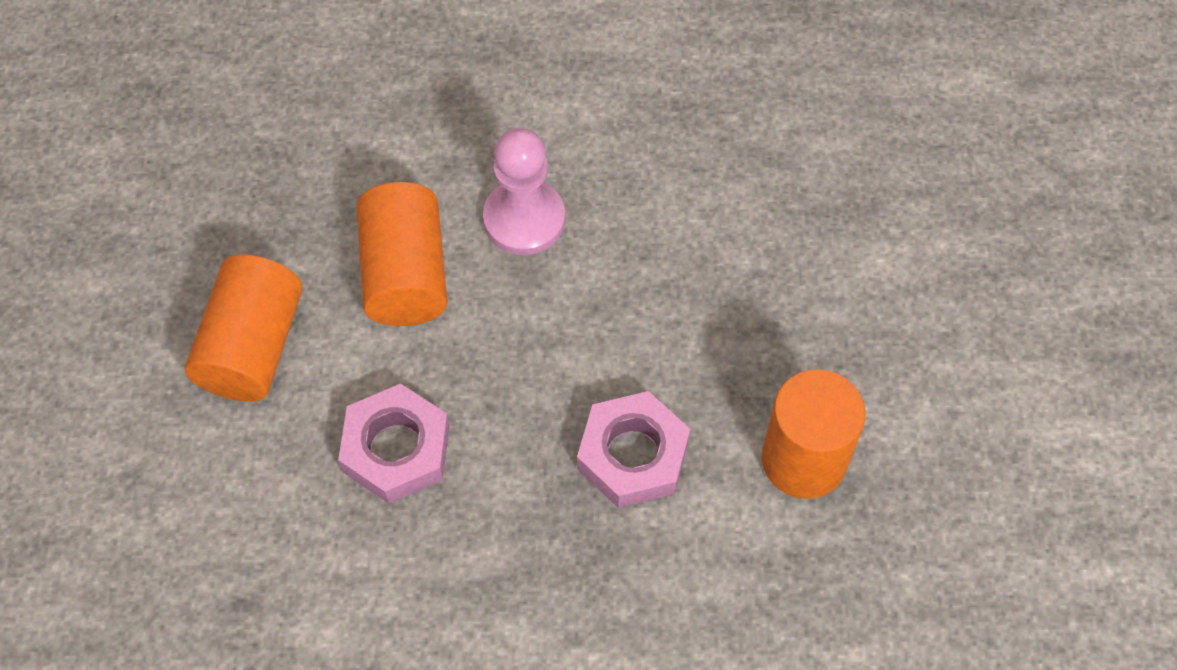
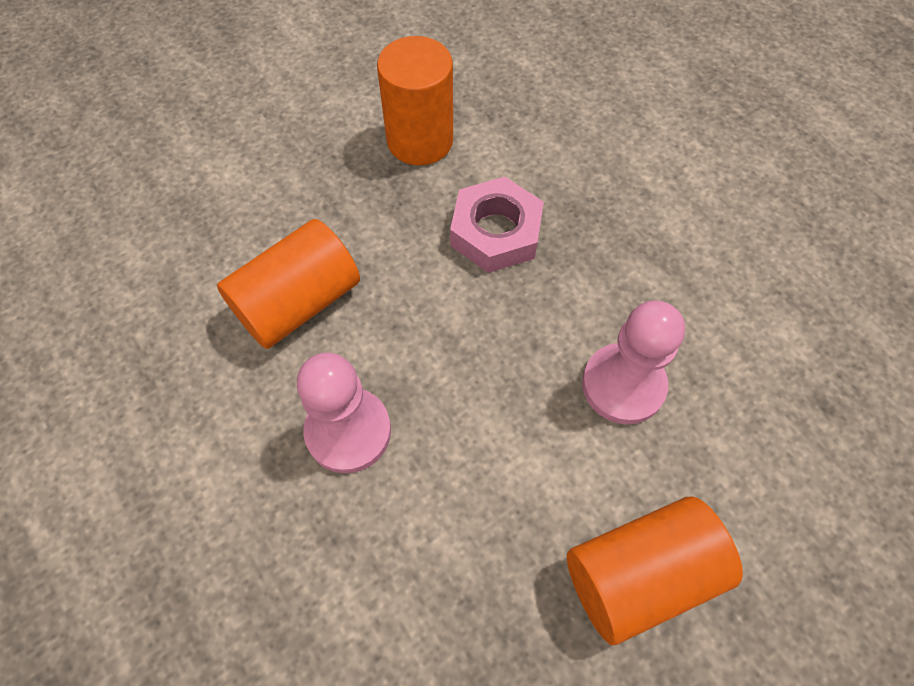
camera: 125 degrees left, 0 degrees up
pink nut [338,383,450,503] -> pink pawn [582,300,685,424]
orange cylinder [356,182,448,326] -> orange cylinder moved to [217,219,360,349]

